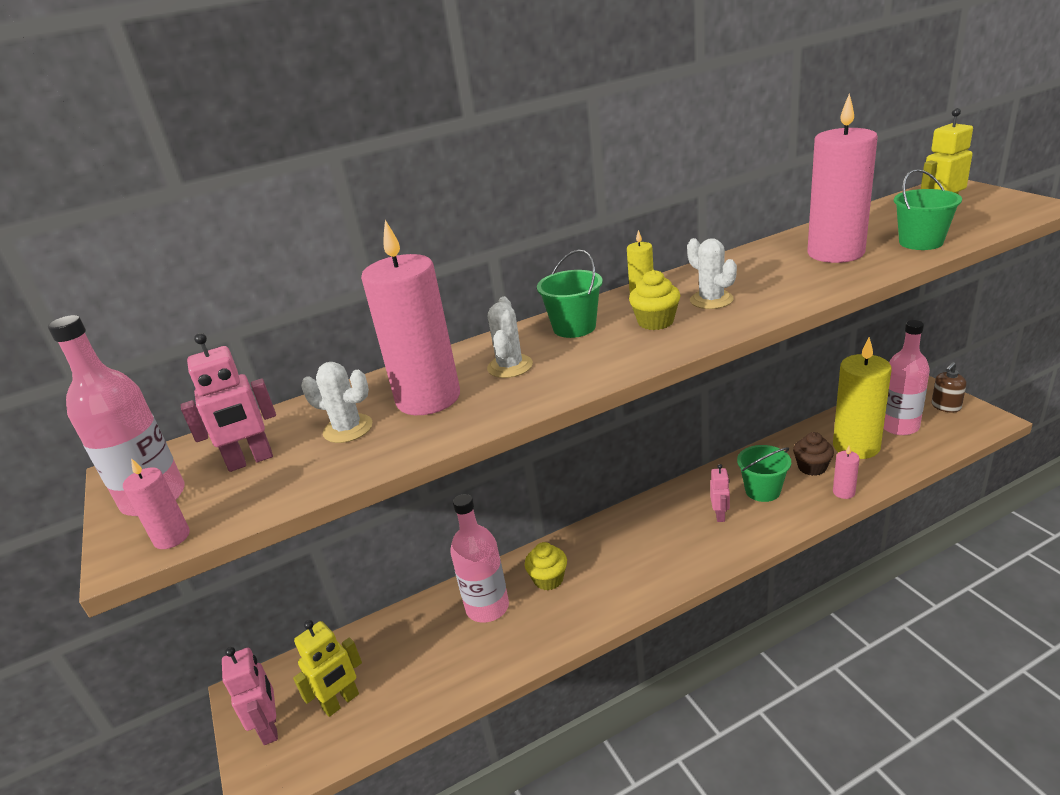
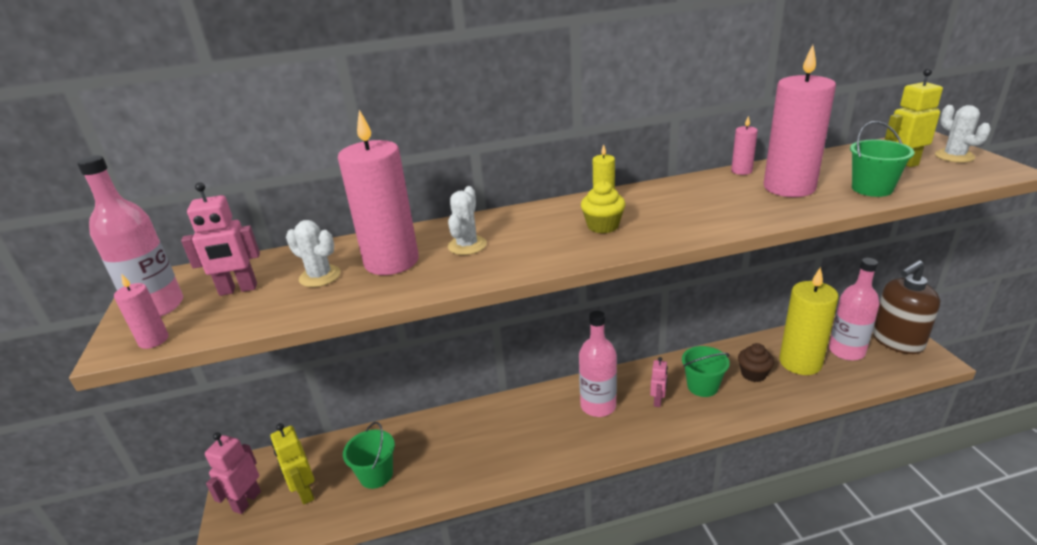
camera: 10 degrees right, 0 degrees up
pink robot [222,647,278,745] -> pink robot turned 150 degrees counterclockwise [205,432,261,514]
yellow robot [293,620,362,717] -> yellow robot turned 90 degrees clockwise [271,423,314,505]
pink bottle [450,494,509,623] -> pink bottle moved to [579,311,617,417]
yellow cupcake [525,542,567,590] -> none
green bucket [537,250,603,338] -> green bucket moved to [343,422,395,489]
white cactus [687,238,737,309] -> white cactus moved to [935,105,991,163]
pink candle [833,446,860,499] -> pink candle moved to [731,116,758,175]
brown soap dispenser [932,362,966,413] -> brown soap dispenser [872,260,940,354], size x1.96

